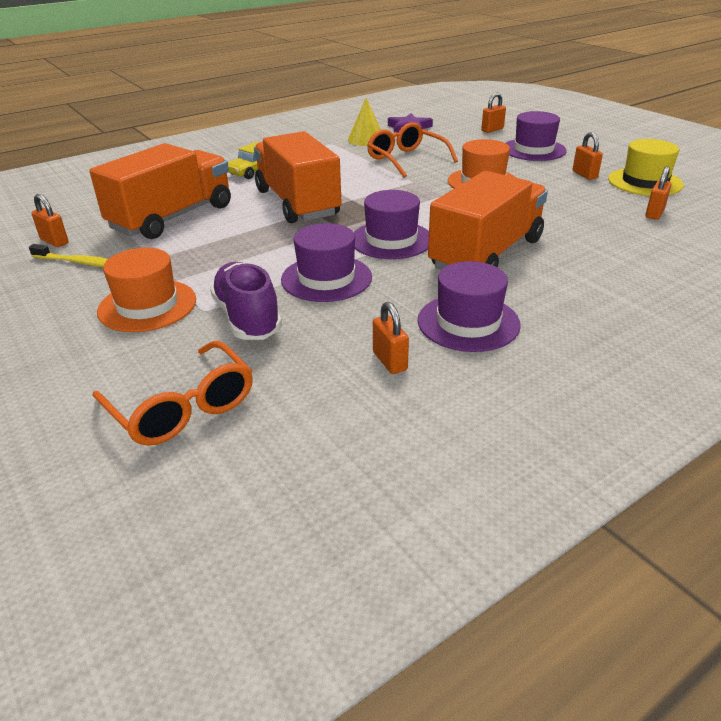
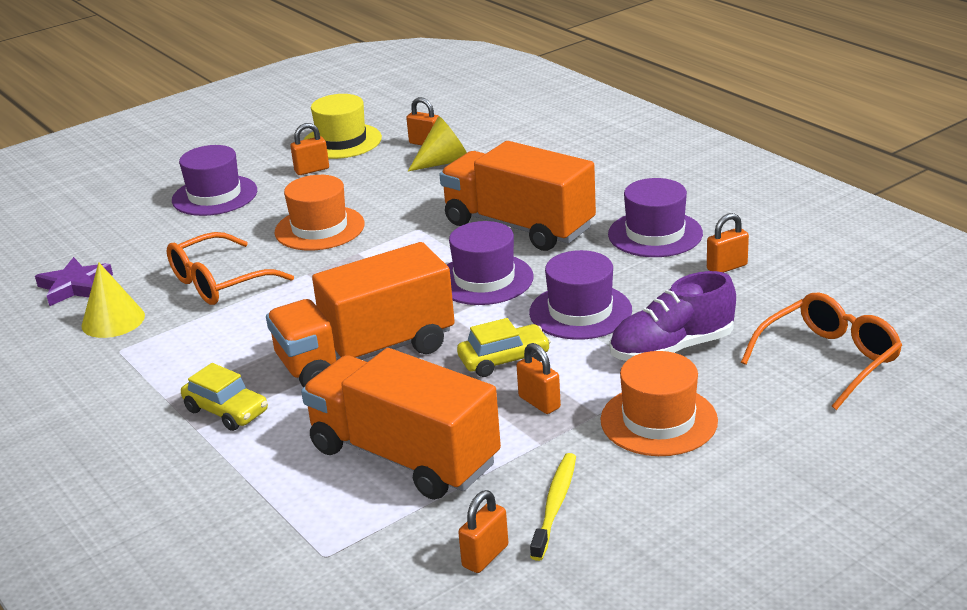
camera: 90 degrees left, 5 degrees down
orange padlock [481,93,506,133] -> orange padlock moved to [516,343,561,414]
none -> yellow cone [408,116,467,171]
none -> yellow car [457,318,551,377]

